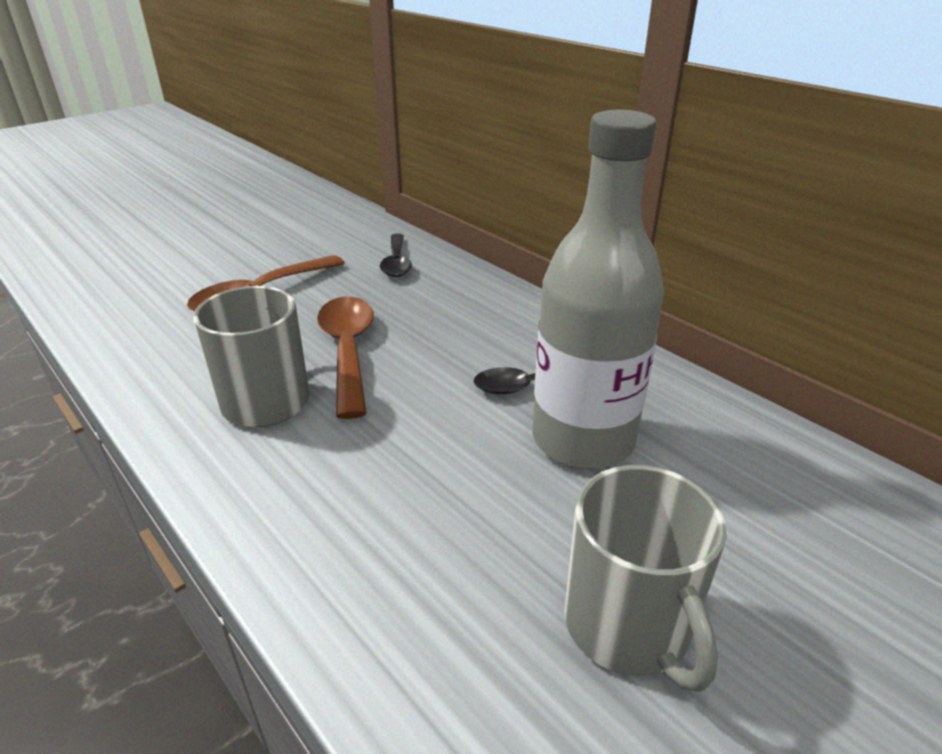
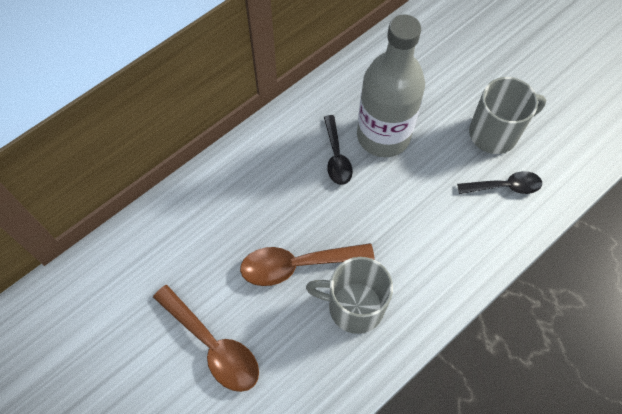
camera: 90 degrees left, 30 degrees up
black spoon [380,234,412,277] -> black spoon moved to [457,171,542,194]

